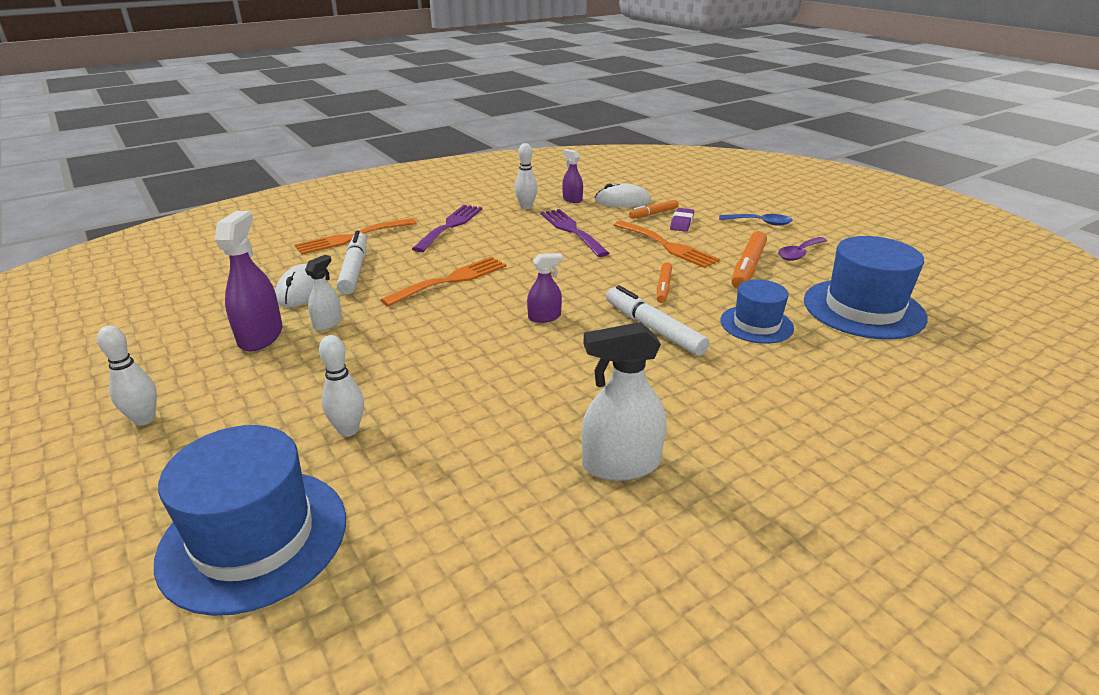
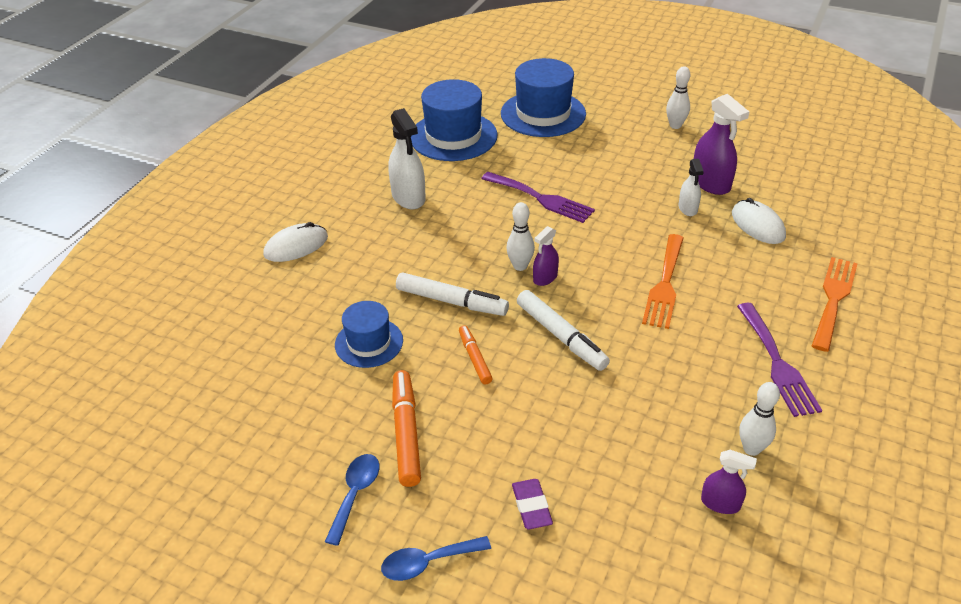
camera: 150 degrees right, 10 degrees up
white bowling pin [319,335,364,436] -> white bowling pin moved to [506,202,535,271]
white marker [337,230,367,295] -> white marker moved to [517,290,610,371]
purple fork [541,209,610,257] -> purple fork moved to [481,172,595,223]
white spray bottle [582,322,666,481] -> white spray bottle turned 105 degrees clockwise [388,108,426,209]
white mouse [594,183,651,207] -> white mouse moved to [263,222,328,262]
orange fork [614,221,720,268] -> none
orange marker [629,200,679,219] -> none
purple spoon [778,237,827,261] -> blue spoon [325,454,379,546]
blue hat [804,236,928,339] -> blue hat moved to [411,79,498,161]

